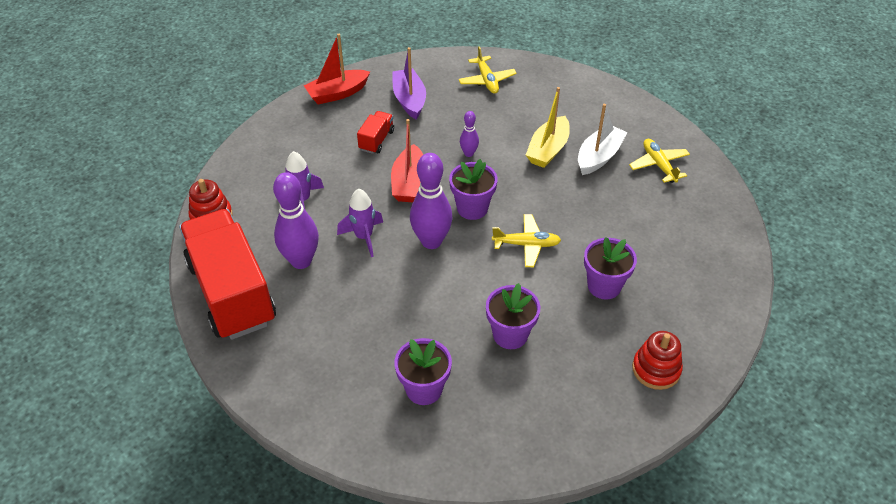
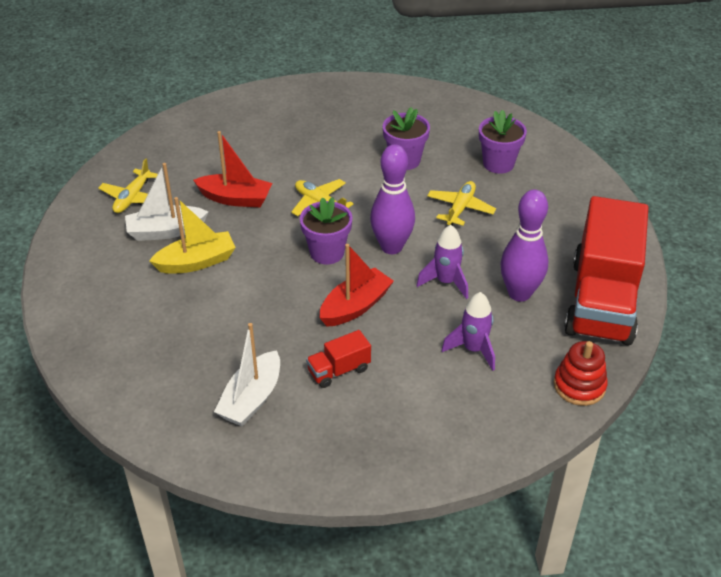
camera: 140 degrees left, 5 degrees down
red boat [304,34,370,105] -> red boat moved to [193,131,272,207]
purple boat [392,47,426,119] -> white boat [214,323,280,426]
yellow plane [459,46,517,94] -> yellow plane moved to [427,181,496,225]
purple bowling pin [460,111,479,157] -> none
purple flower pot [584,237,637,299] -> none
red stacking toy [632,331,683,390] -> none

